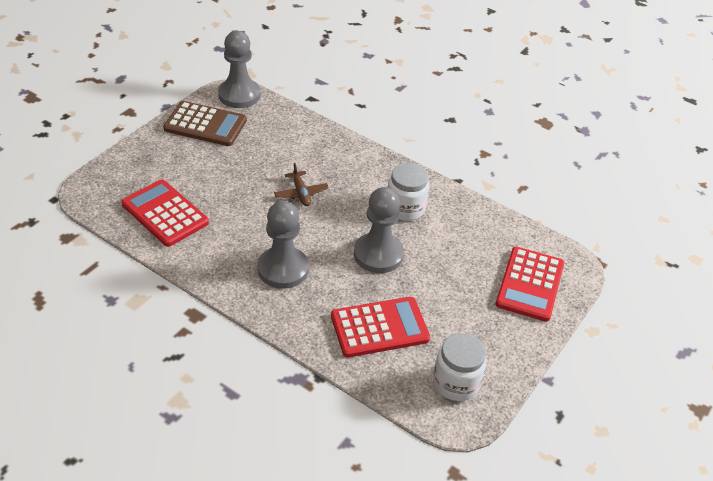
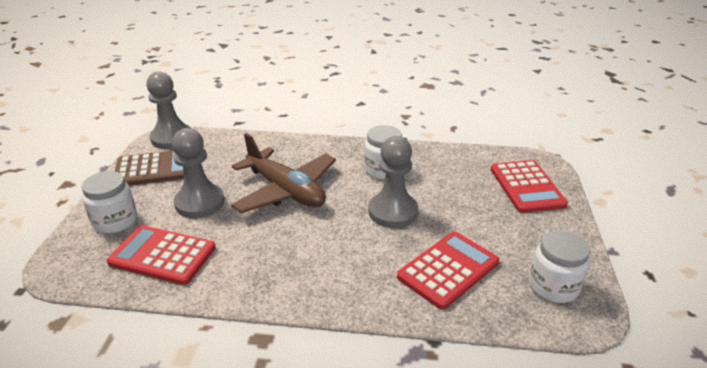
camera: 25 degrees left, 10 degrees down
grey pawn [257,201,309,289] -> grey pawn moved to [172,128,225,218]
brown plane [274,163,329,206] -> brown plane [231,133,336,213], size x2.24
none -> white jar [81,171,137,233]

